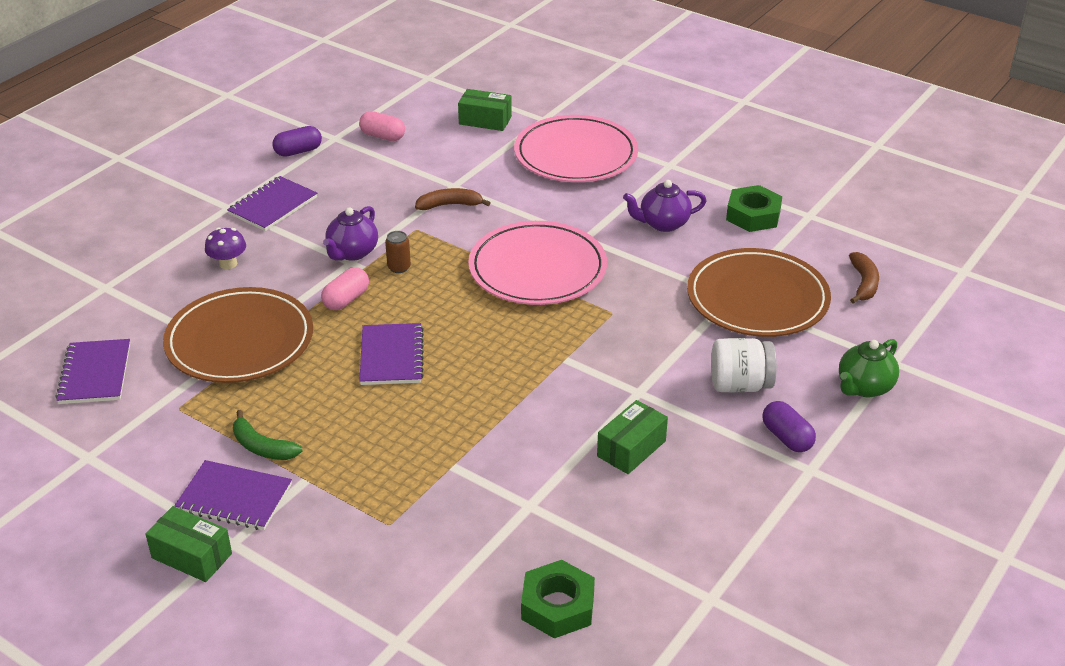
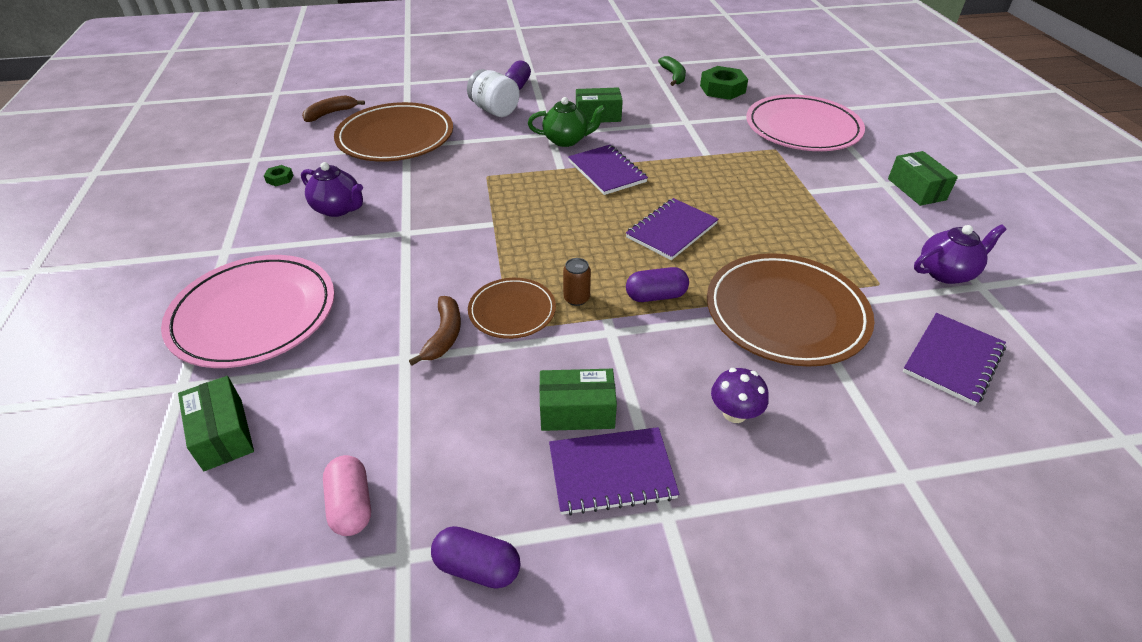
camera: 135 degrees left, 5 degrees up
purple notebook [174,460,292,530] -> purple notebook moved to [568,145,648,195]
green banana [233,410,303,460] -> green banana moved to [658,56,686,86]
pink capsule [321,267,369,310] -> purple capsule [626,267,689,302]
purple teapot [323,206,378,261] -> purple teapot moved to [914,224,1007,284]
brown banana [415,188,490,210] -> brown banana turned 120 degrees counterclockwise [409,296,461,366]
pink plate [468,221,607,305] -> pink plate moved to [746,94,865,151]
green nut [726,185,782,232] -> green nut [264,165,294,186], size x0.48
green teapot [839,339,899,397] -> green teapot moved to [528,97,606,147]
none -> brown plate [468,278,556,339]
none -> green box [540,369,617,431]

